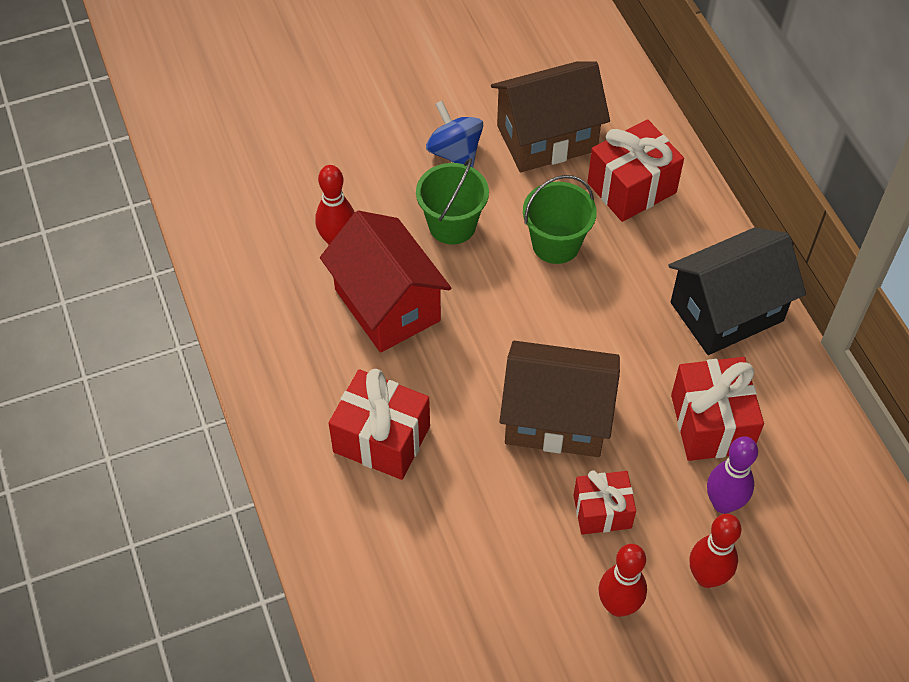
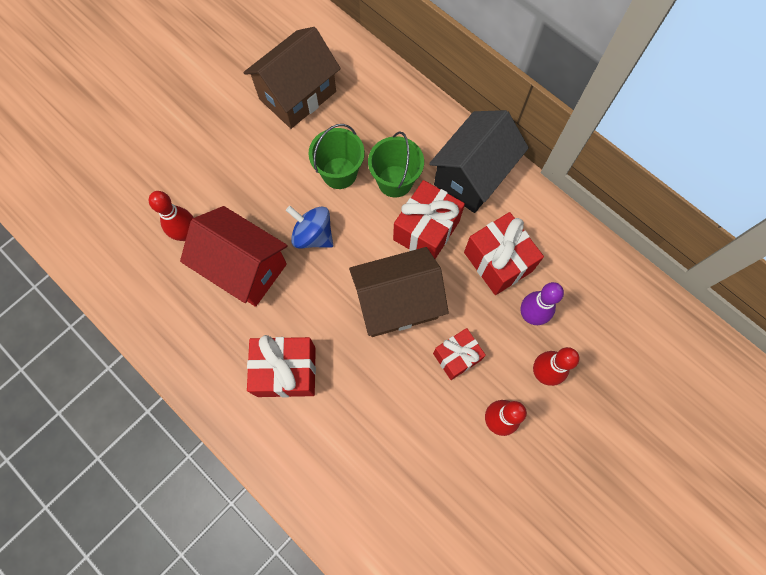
camera: 25 degrees left, 15 degrees up
green bucket [416,158,489,245] -> green bucket moved to [368,132,424,198]
blue spinning top [426,101,483,168] -> blue spinning top moved to [286,206,333,249]
red gift [587,119,684,222] -> red gift moved to [393,180,465,259]

